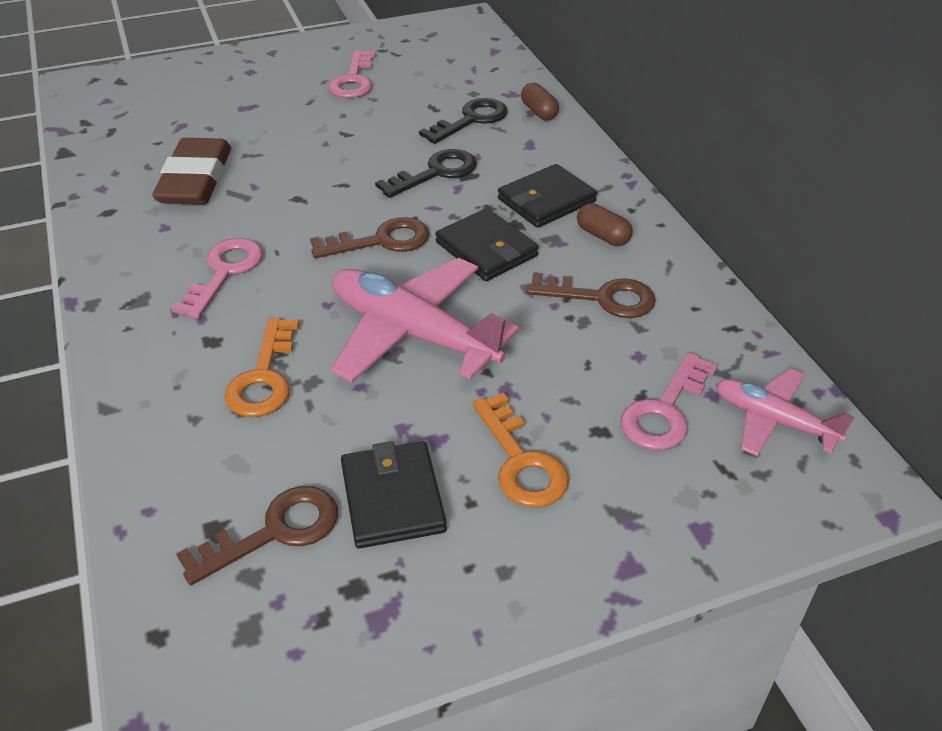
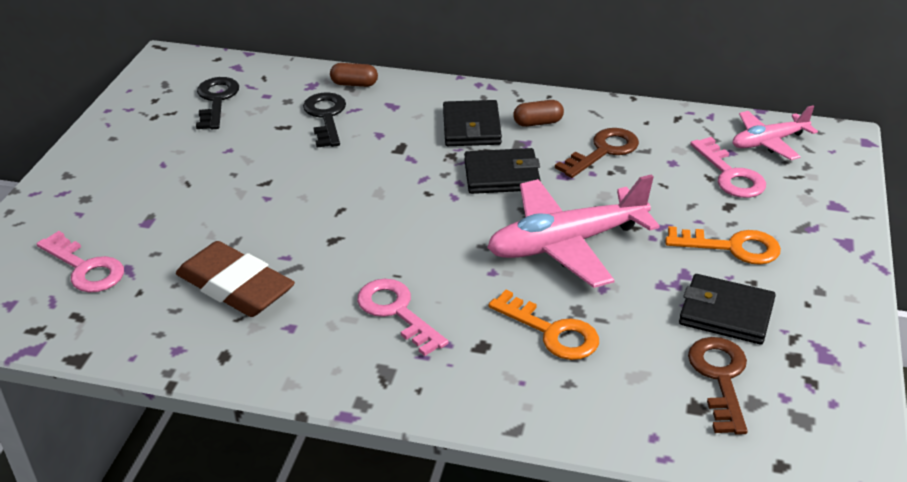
camera: 55 degrees left, 5 degrees down
brown key [310,217,429,258] -> none
pink key [328,50,375,98] -> pink key moved to [36,231,124,293]
black key [375,149,477,198] -> black key moved to [196,77,239,129]

